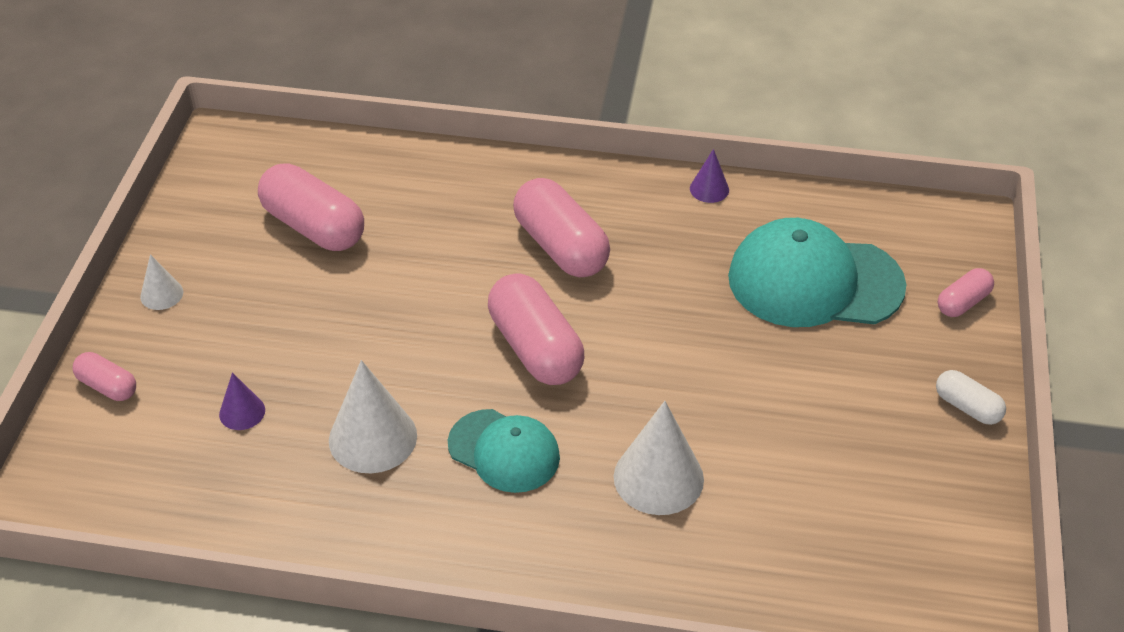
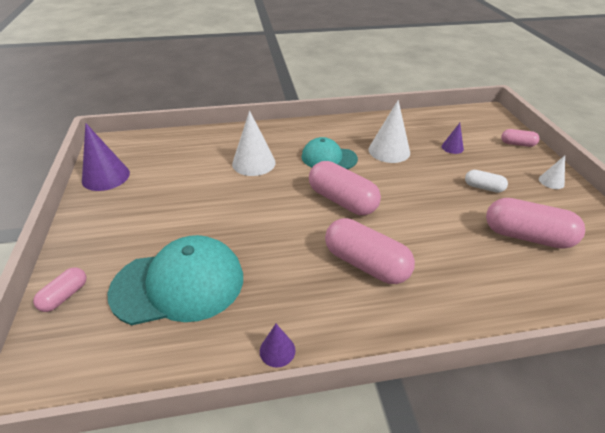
camera: 160 degrees right, 5 degrees down
white capsule [936,370,1006,425] -> white capsule moved to [465,170,508,193]
none -> purple cone [82,123,130,191]

